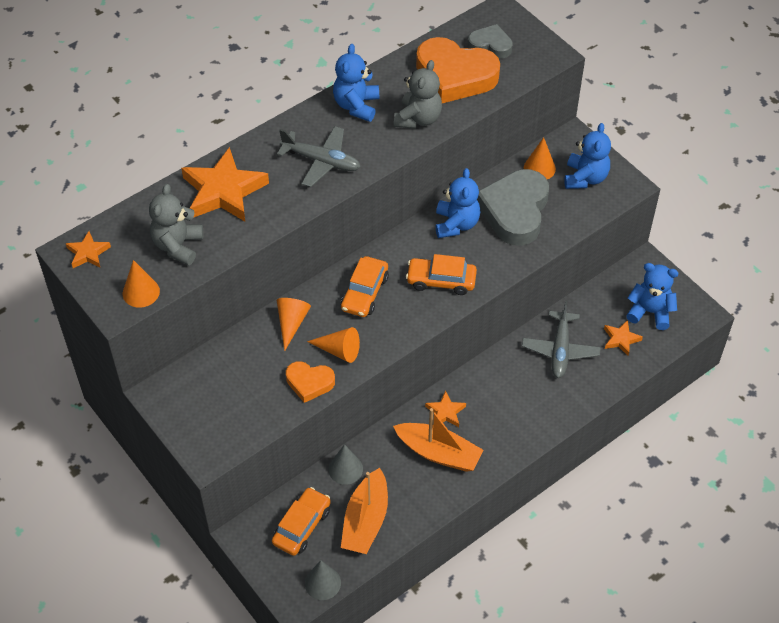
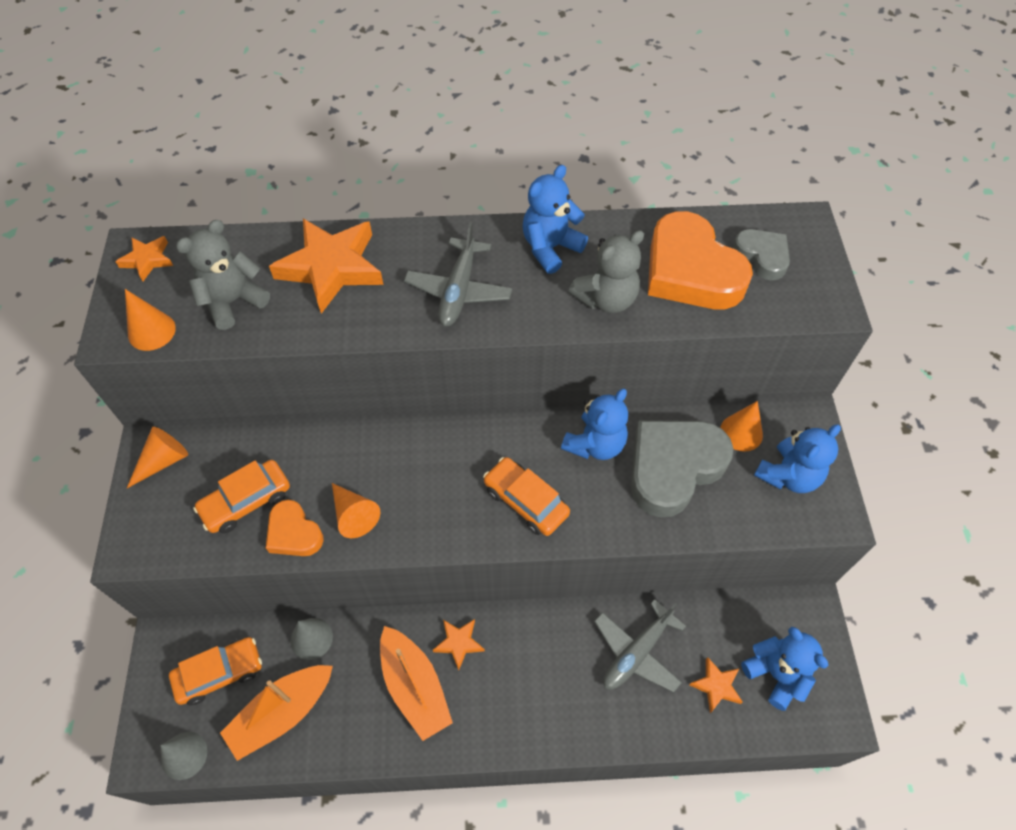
camera: 35 degrees right, 5 degrees up
grey plane [277,126,361,187] -> grey plane turned 45 degrees clockwise [404,222,512,326]
orange cone [277,298,311,351] -> orange cone moved to [127,427,188,488]
orange car [341,256,389,317] -> orange car moved to [193,460,290,533]

